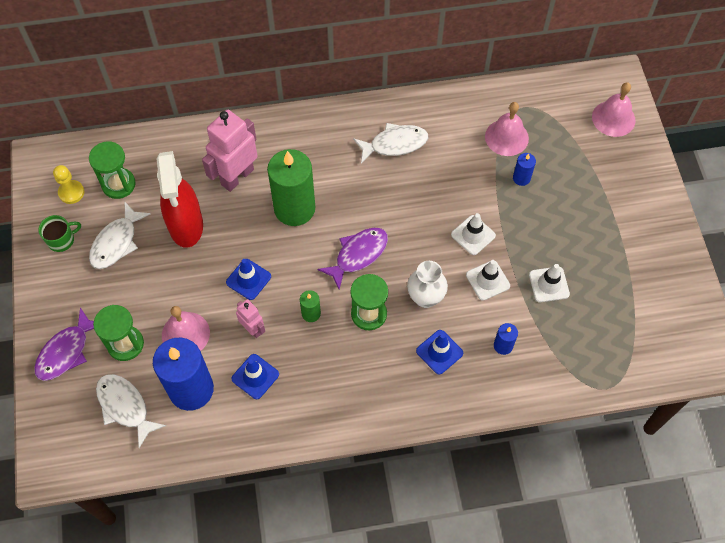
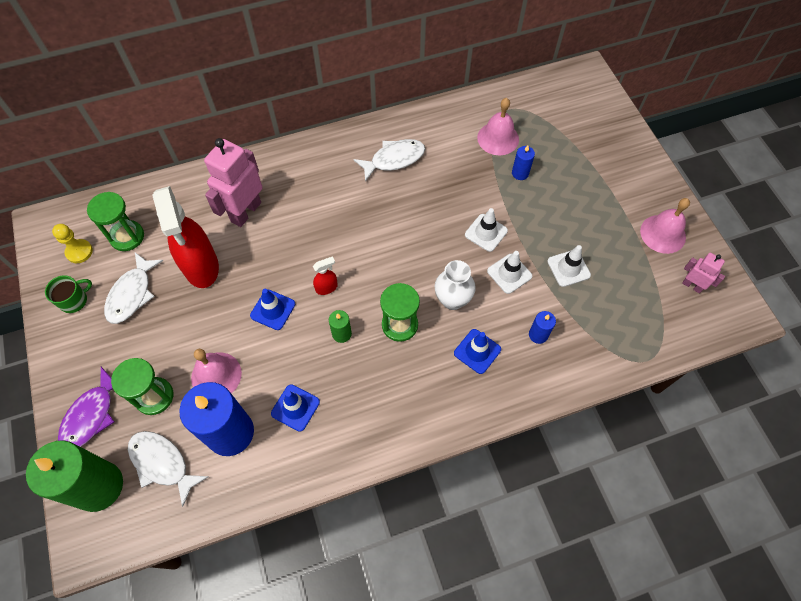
camera: 10 degrees left, 0 degrees up
pink robot [236,299,265,338] -> pink robot moved to [682,253,725,294]
green candle [267,149,315,226] -> green candle moved to [26,440,123,512]
purple fish [318,228,388,290] -> none
pink bell [592,82,636,137] -> pink bell moved to [640,198,690,254]
none -> red spray bottle [313,256,338,295]

